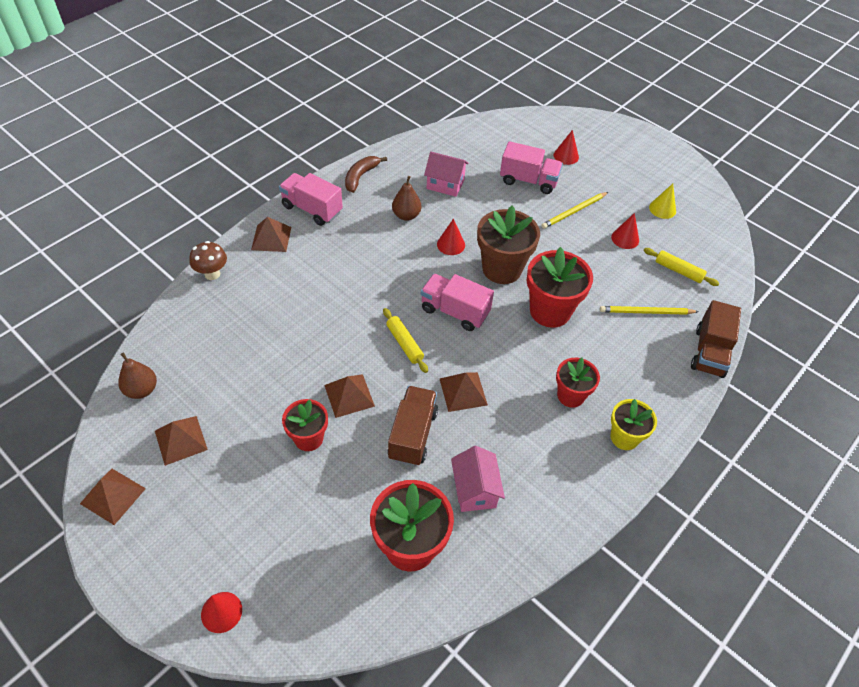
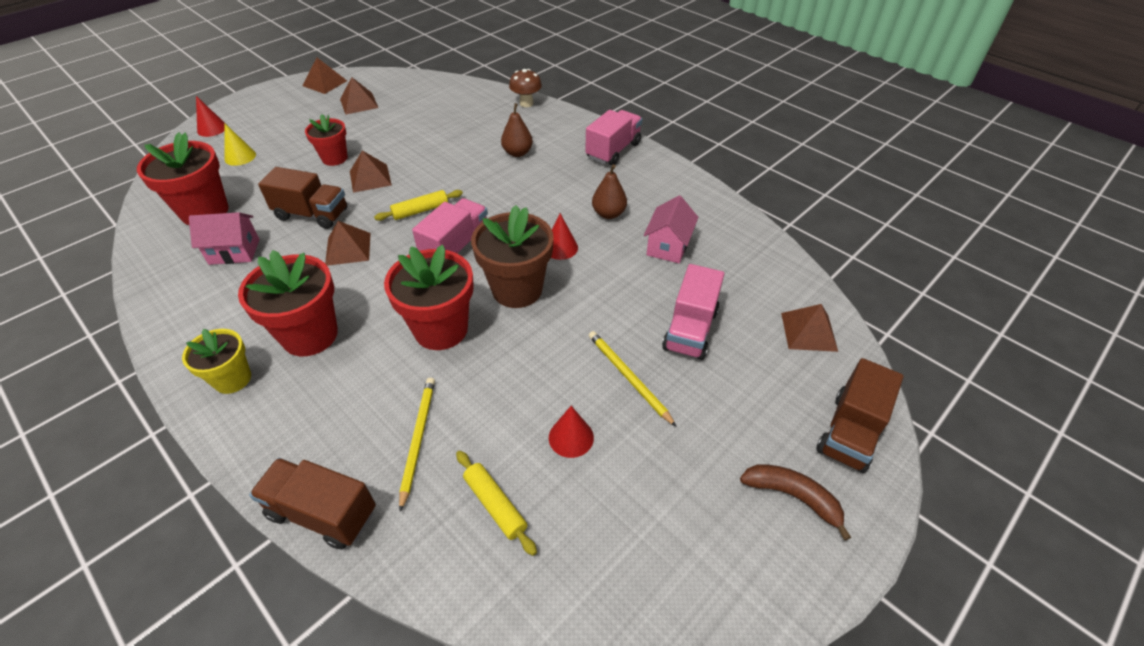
camera: 95 degrees right, 5 degrees down
brown pear [118,353,157,399] -> brown pear moved to [501,103,533,157]
brown pyramid [251,217,291,252] -> brown pyramid moved to [781,304,838,352]
brown banana [345,156,387,193] -> brown banana moved to [740,464,851,540]
red cone [554,130,579,165] -> none
red flower pot [556,358,600,408] -> red flower pot [238,250,338,356], size x1.63
yellow rolling pin [643,248,719,286] -> yellow rolling pin turned 75 degrees counterclockwise [456,451,537,556]
yellow cone [649,184,676,219] -> yellow cone moved to [225,124,256,166]
none -> brown truck [817,358,904,473]

